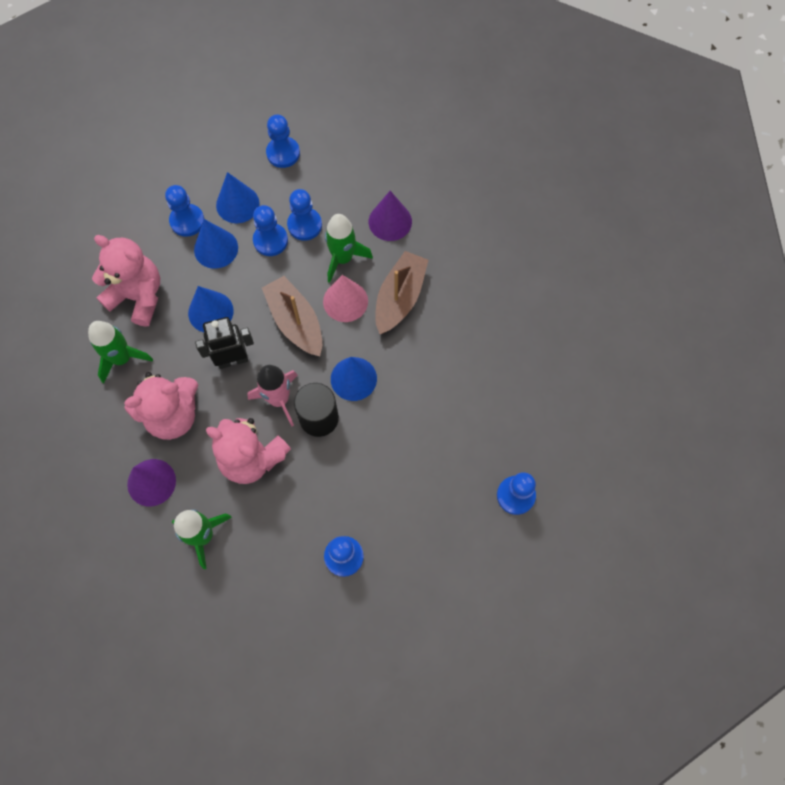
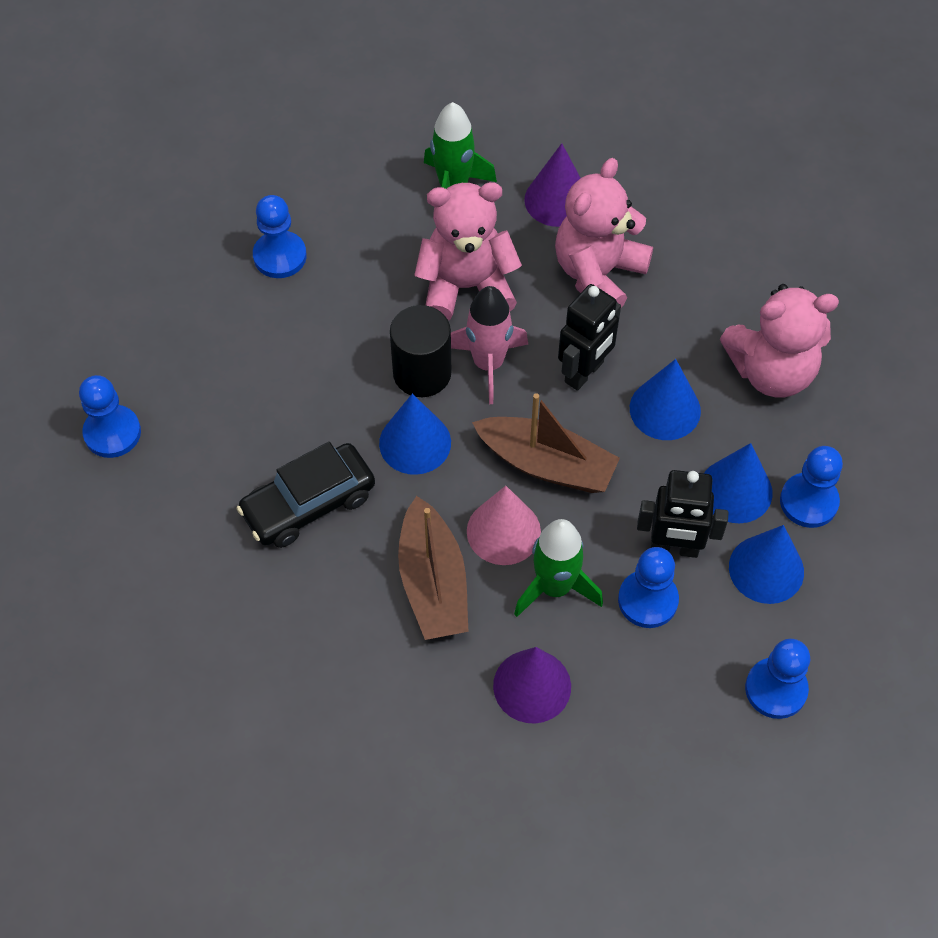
camera: 145 degrees right, 10 degrees down
green rocket [88,321,153,383] -> none
blue pawn [253,205,288,256] -> black robot [637,470,729,558]
none -> black car [236,442,375,548]

